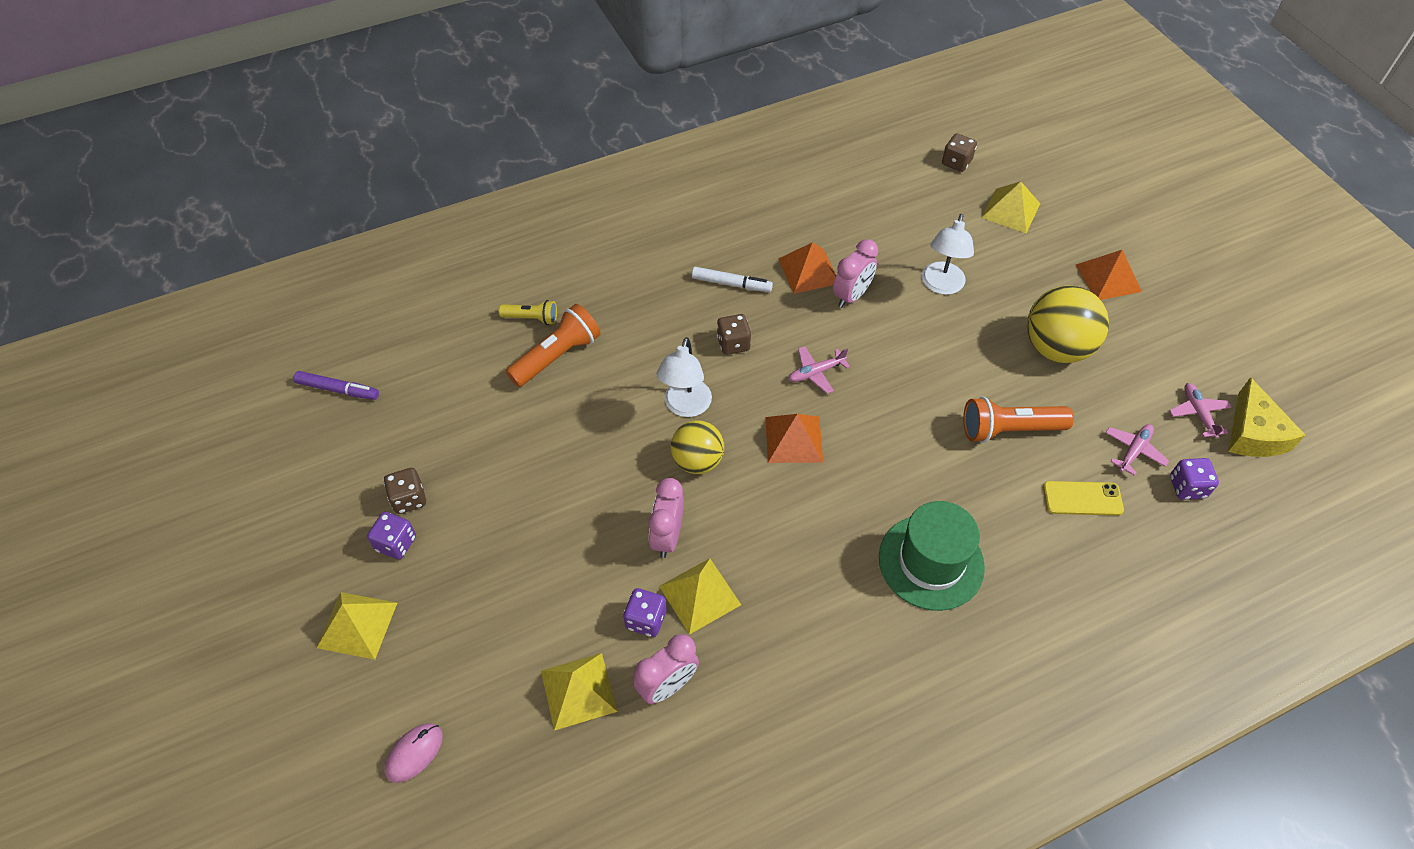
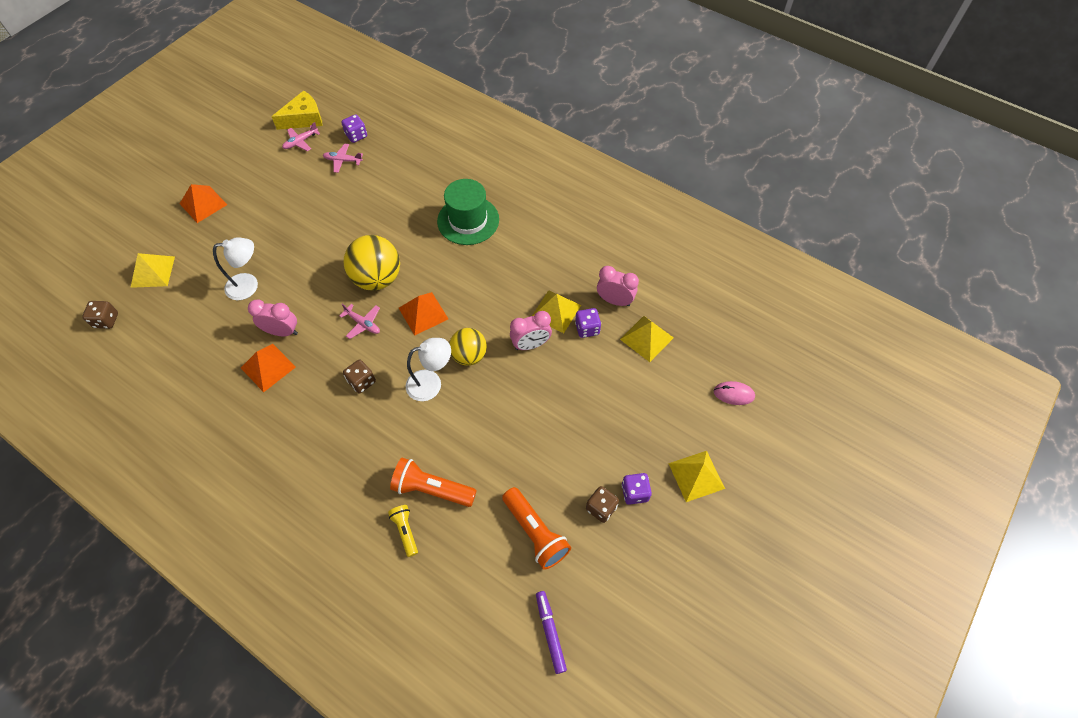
camera: 120 degrees left, 5 degrees up
white marker [692,267,773,292] -> none
orange flashlight [963,397,1074,443] -> orange flashlight moved to [502,487,571,570]
yellow ball [1027,285,1109,363] -> yellow ball moved to [344,235,400,291]
yellow phone [1043,481,1124,516] -> none

